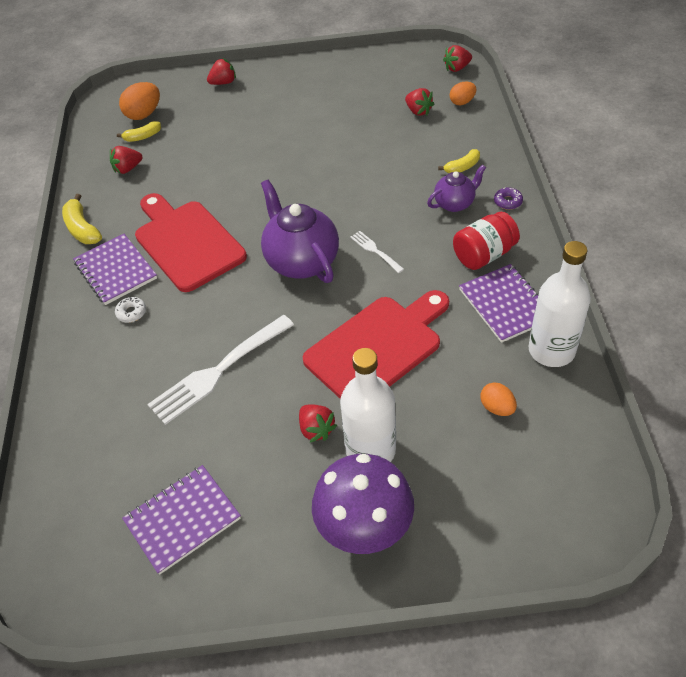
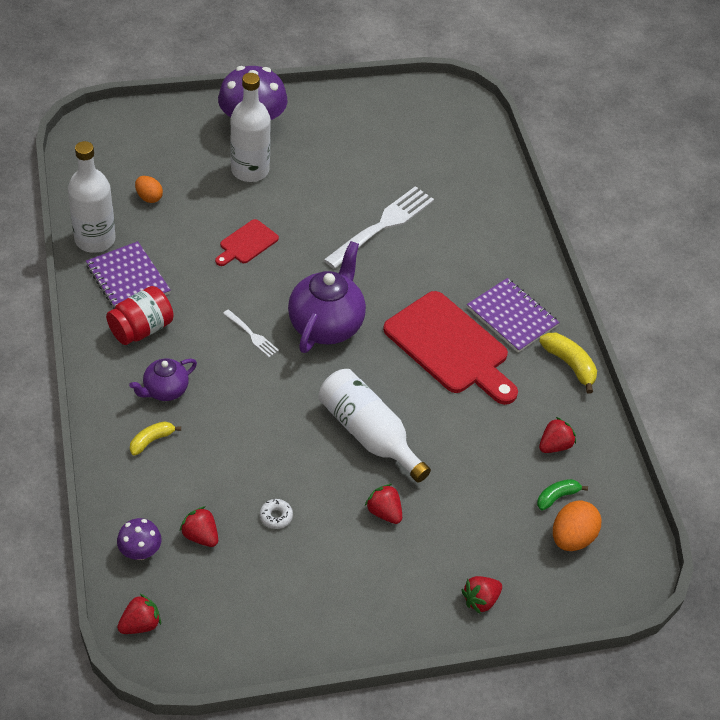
camera: 165 degrees right, 0 degrees up
white donut [115,297,146,323] -> white donut moved to [260,499,293,529]
yellow banana [117,121,161,142] -> green banana [537,479,588,511]
purple notebook [122,465,241,575] -> none
purple teapot [261,179,339,283] -> purple teapot turned 120 degrees counterclockwise [288,241,366,353]
red strawberry [299,404,338,442] -> red strawberry moved to [365,484,402,524]
red cutting board [303,290,449,399] -> red cutting board [215,219,279,266], size x0.49
orange egg [450,82,476,105] -> purple mushroom [117,518,161,560]
purple donut [494,187,523,210] -> none
none -> white bottle [318,369,431,483]

